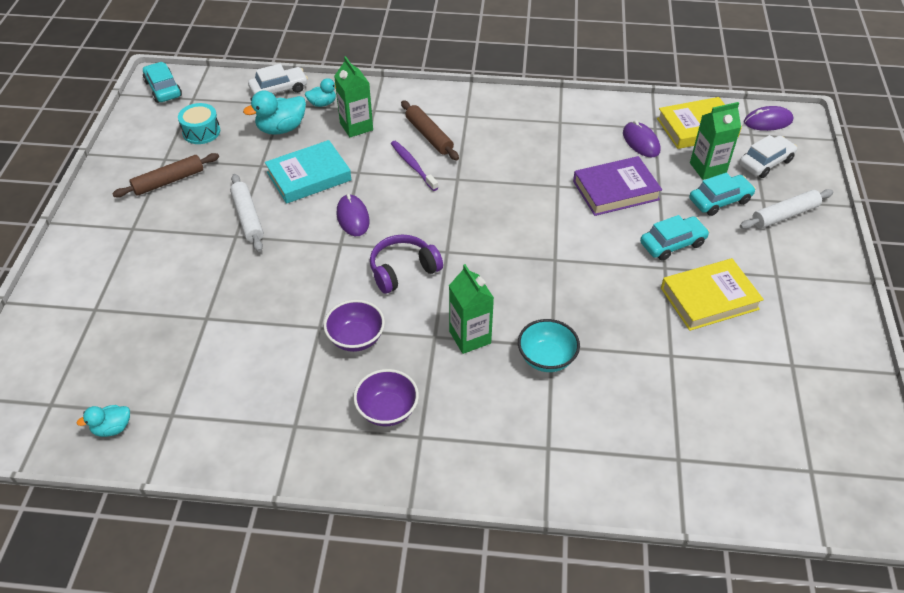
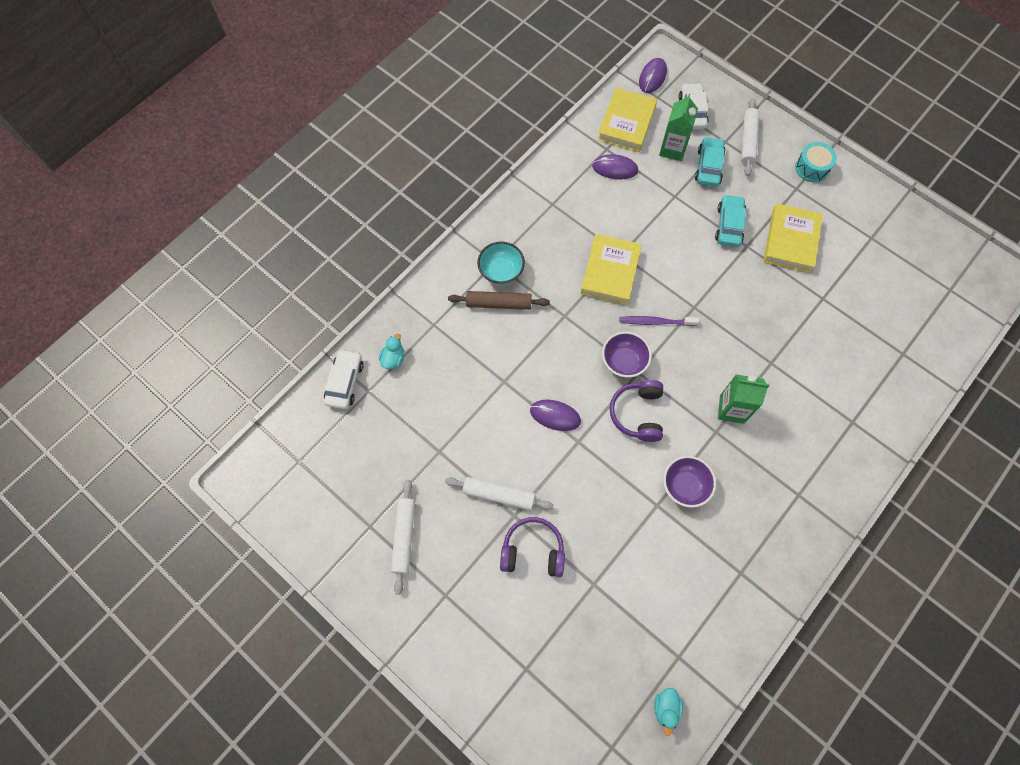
camera: 55 degrees left, 20 degrees up
brown rolling pin [112,153,219,197] -> white rolling pin [391,480,415,595]
turquoise car [143,62,182,103] -> none
turquoise drum [178,103,220,144] -> turquoise drum moved to [795,142,837,182]
turquoise duck [243,91,306,135] -> none
turquoise book [265,140,351,204] -> none
green carton [334,56,373,137] -> none
purple bowl [353,369,419,426] -> purple bowl moved to [602,332,652,378]
purple toothbrush [391,141,438,191] -> purple toothbrush moved to [620,316,699,326]
turquoise bowl [518,319,580,372] -> turquoise bowl moved to [477,241,525,285]
purple book [573,156,662,216] -> none
none -> purple headphones [500,517,565,577]
none -> yellow book [581,234,642,305]

